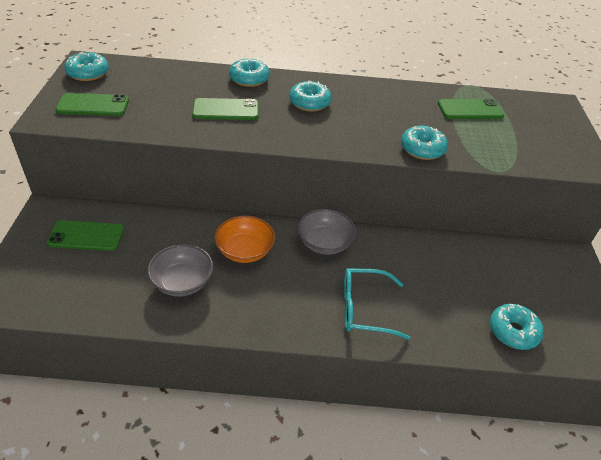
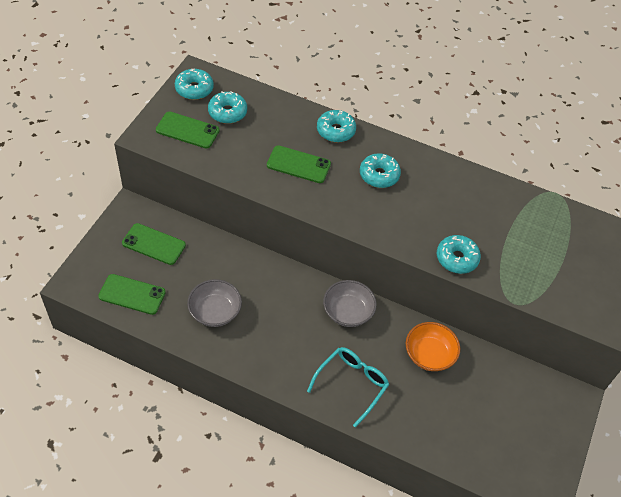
camera: 20 degrees right, 10 degrees up
orange bowl [214,216,275,263] -> orange bowl moved to [406,322,460,371]
turquoise glasses [344,268,410,340] -> turquoise glasses turned 105 degrees clockwise [307,347,389,427]
green phone [438,99,504,119] -> green phone moved to [98,274,166,315]
turquoise donut [490,304,544,350] -> turquoise donut moved to [208,91,247,124]

